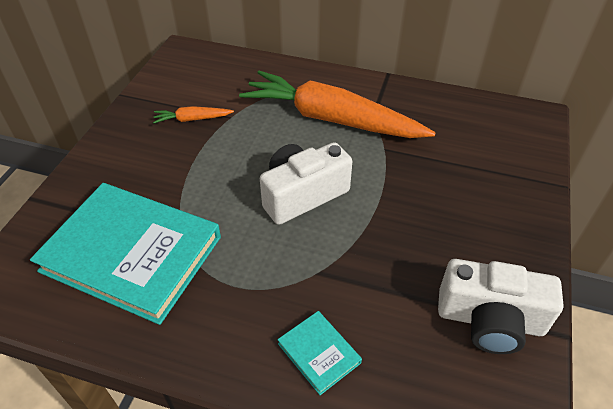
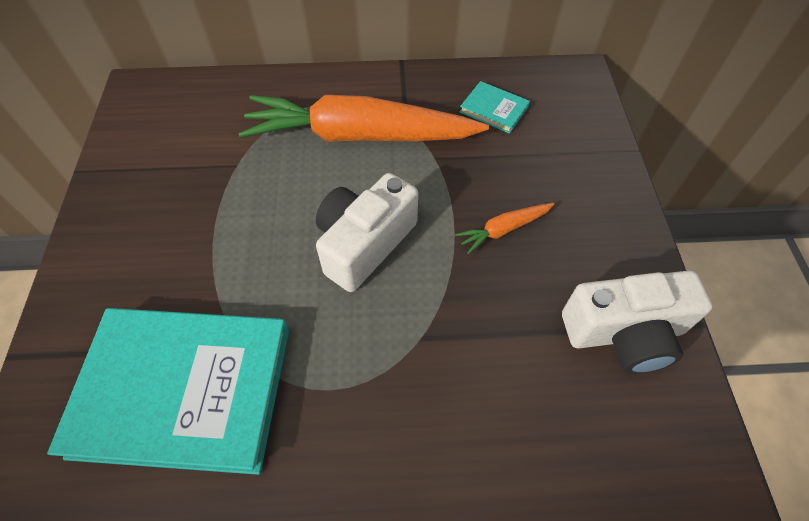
camera: 20 degrees left, 10 degrees up
orange carrot [153,106,234,123] -> orange carrot moved to [455,203,554,254]
turquoise book [278,311,362,395] -> turquoise book moved to [460,81,530,134]

